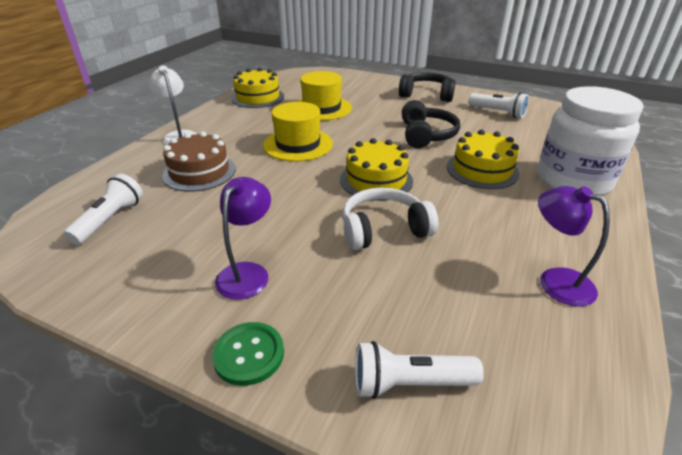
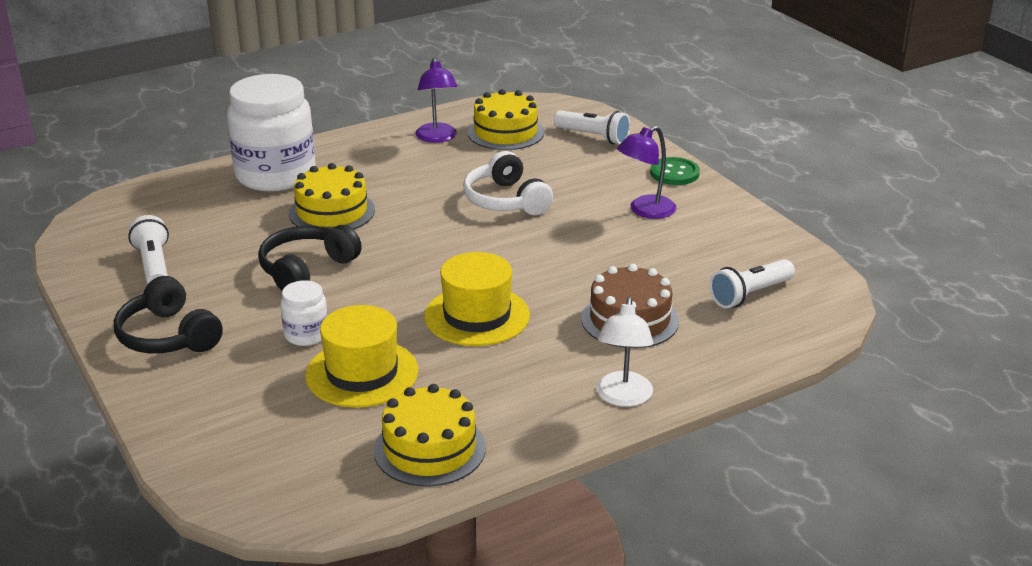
camera: 145 degrees left, 5 degrees down
yellow cake [340,138,413,201] -> yellow cake moved to [467,89,544,150]
white headphones [342,188,439,250] -> white headphones turned 45 degrees clockwise [463,151,553,215]
none -> white jar [280,280,328,346]

